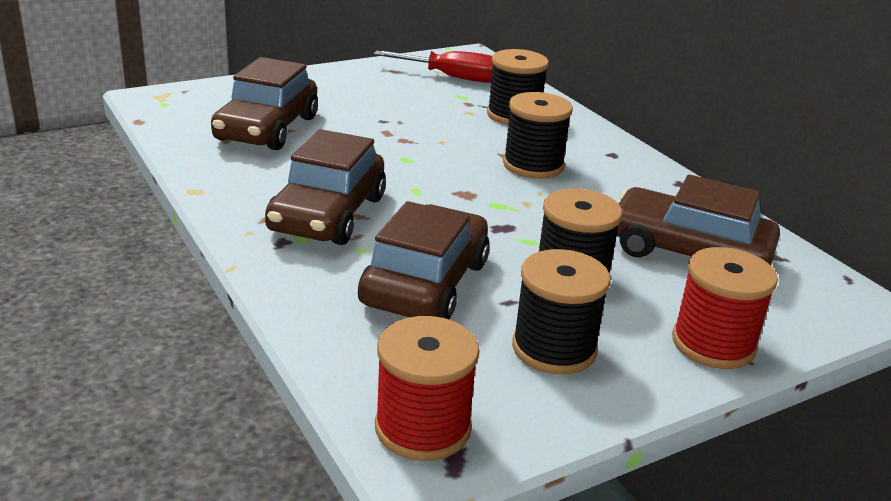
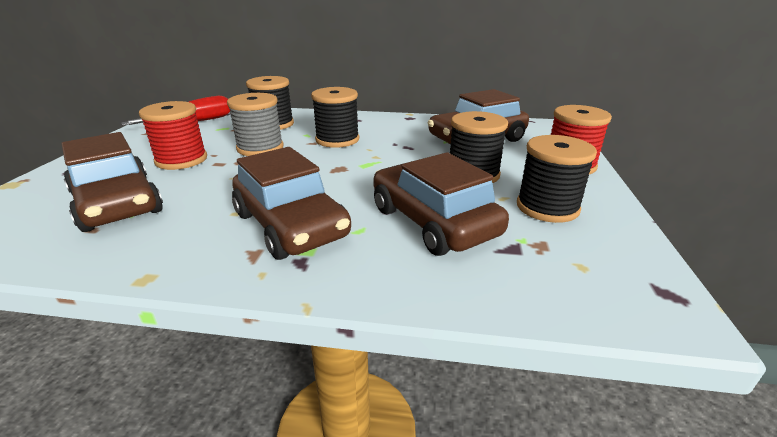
camera: 50 degrees left, 0 degrees up
red spool [375,316,480,461] -> red spool moved to [139,101,207,170]
none -> grey spool [227,93,284,156]

